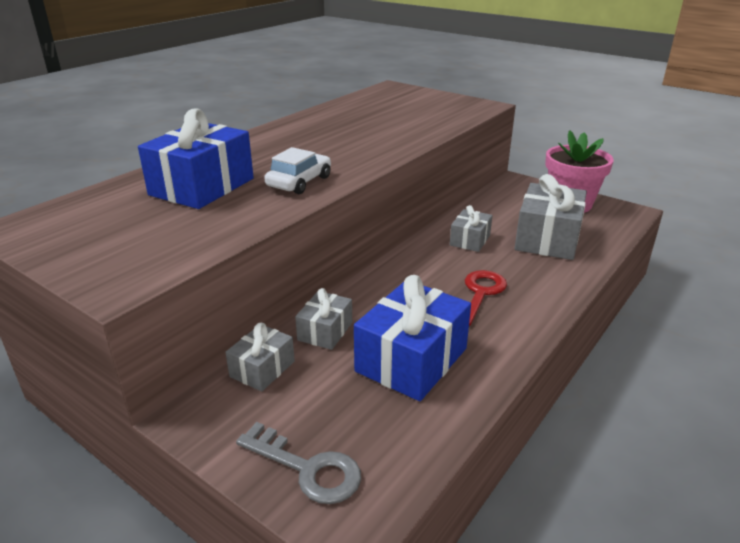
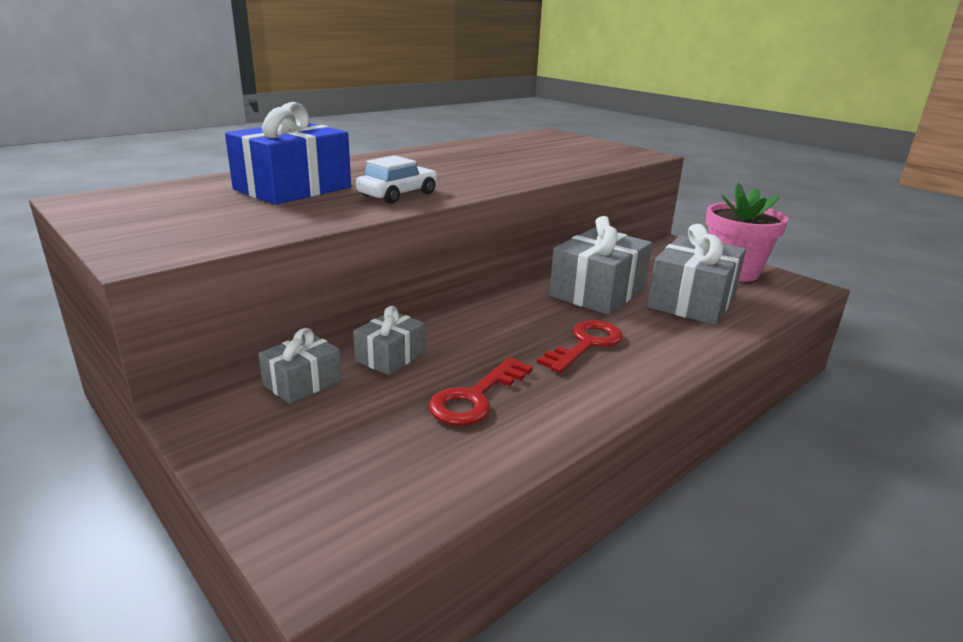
camera: 10 degrees right, 5 degrees down
grey key [236,422,361,504] -> none
blue gift [354,275,471,401] -> red key [429,357,533,425]
grey gift [450,205,493,252] -> grey gift [549,216,652,315], size x1.84

